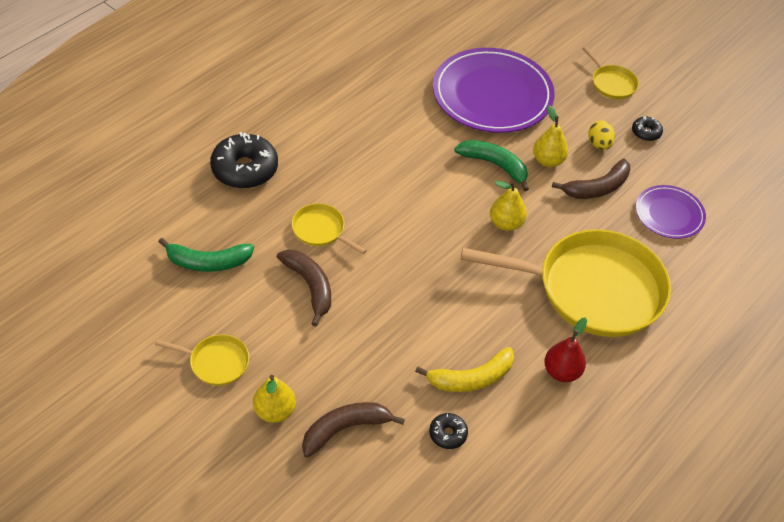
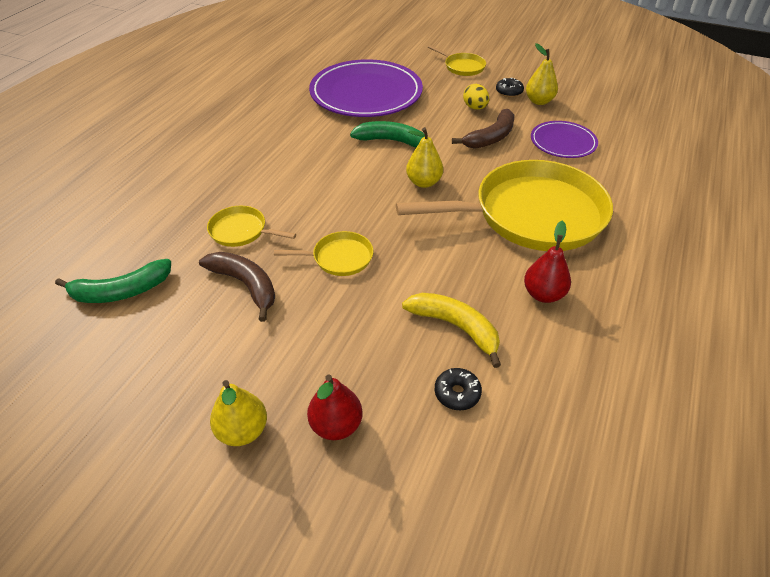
camera: 15 degrees left, 5 degrees down
yellow pan [155,334,249,386] -> yellow pan moved to [274,231,373,276]
black donut [210,132,278,189] -> none
brown banana [302,402,405,458] -> red pear [307,374,363,440]
yellow banana [415,347,514,392] -> yellow banana turned 105 degrees counterclockwise [402,293,501,368]
yellow pear [533,105,568,167] -> yellow pear moved to [526,43,558,105]

